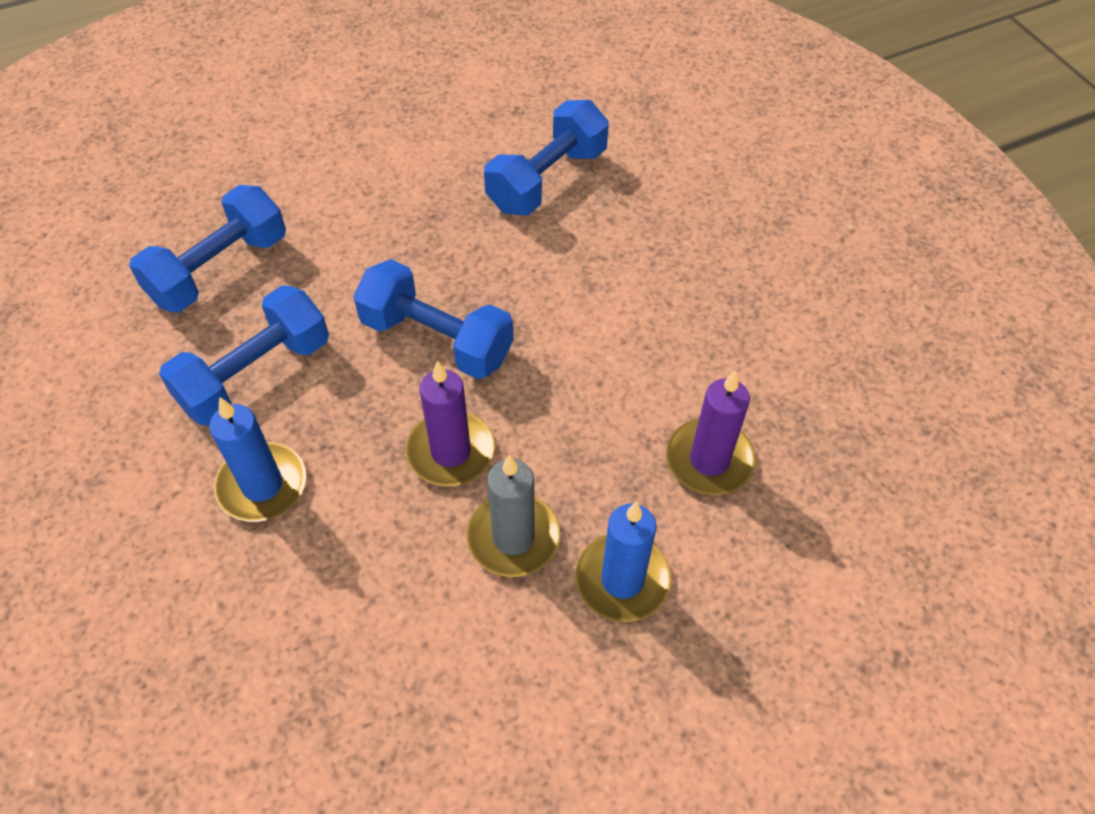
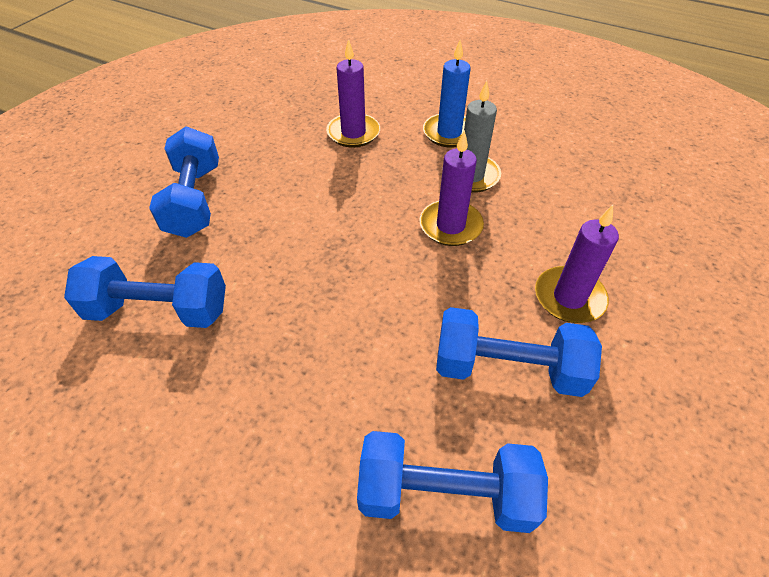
camera: 125 degrees left, 5 degrees down
blue candle [209,397,307,522] -> purple candle [535,205,619,323]
blue dumbbell [353,259,514,379] -> blue dumbbell moved to [149,126,219,238]

